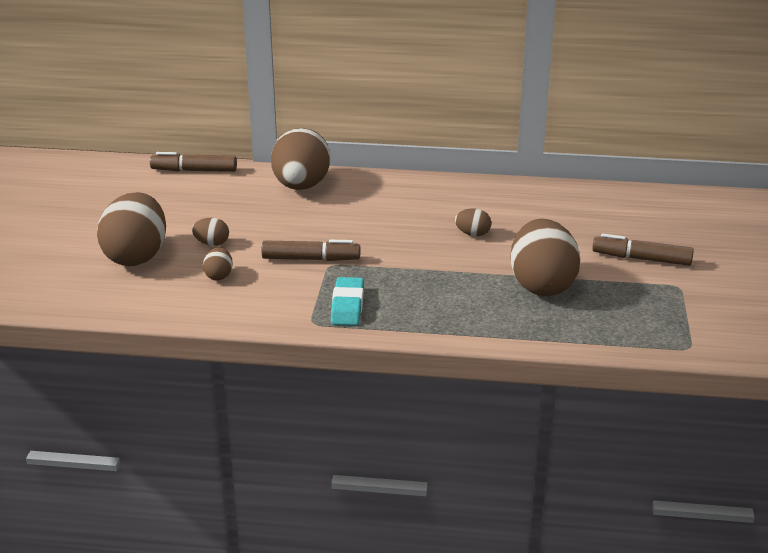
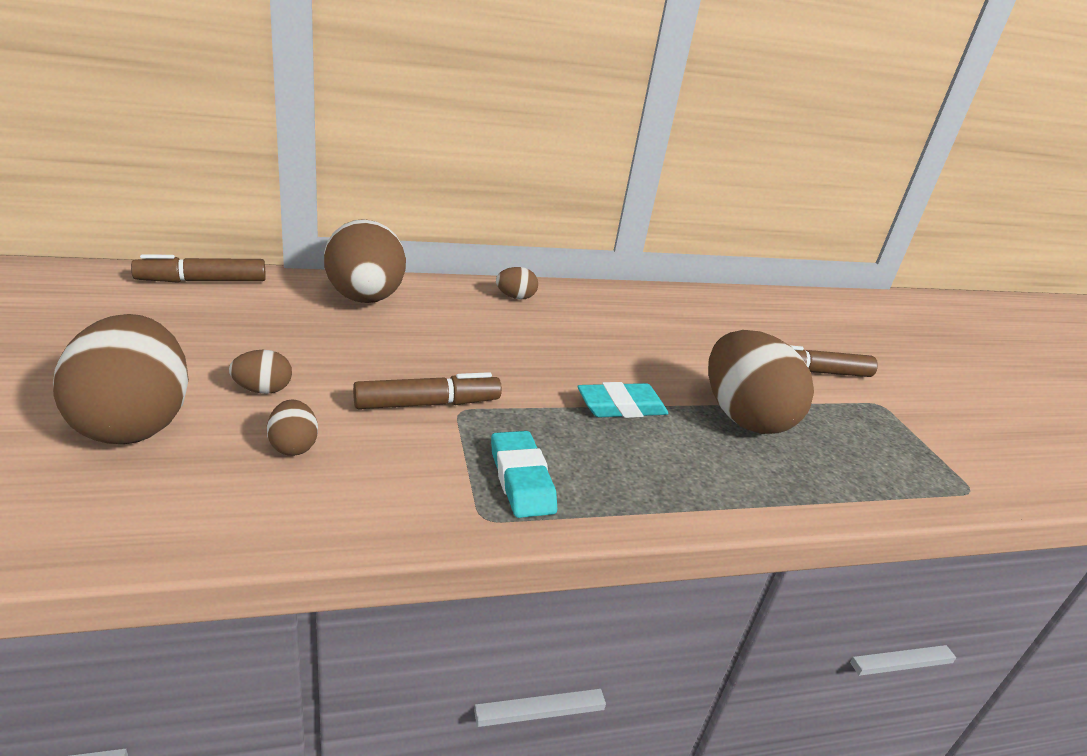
camera: 25 degrees left, 0 degrees up
brown egg [455,208,491,236] -> brown egg moved to [496,267,538,299]
none -> turquoise eraser [577,382,668,418]

